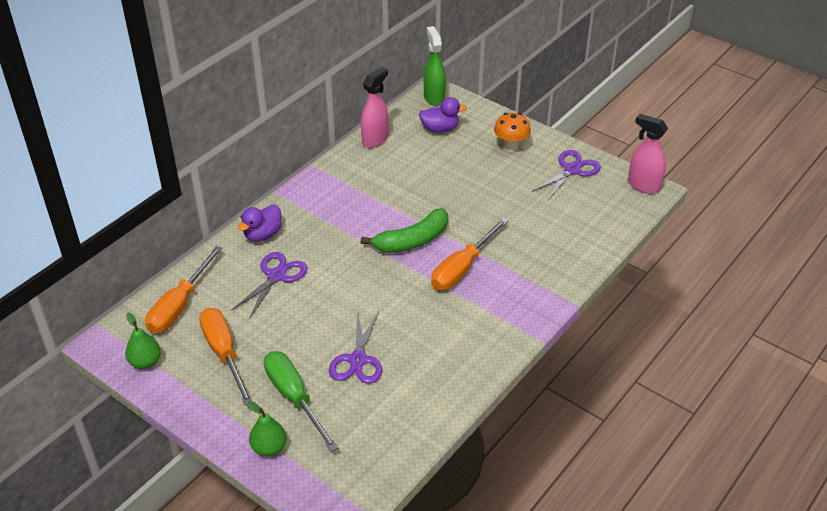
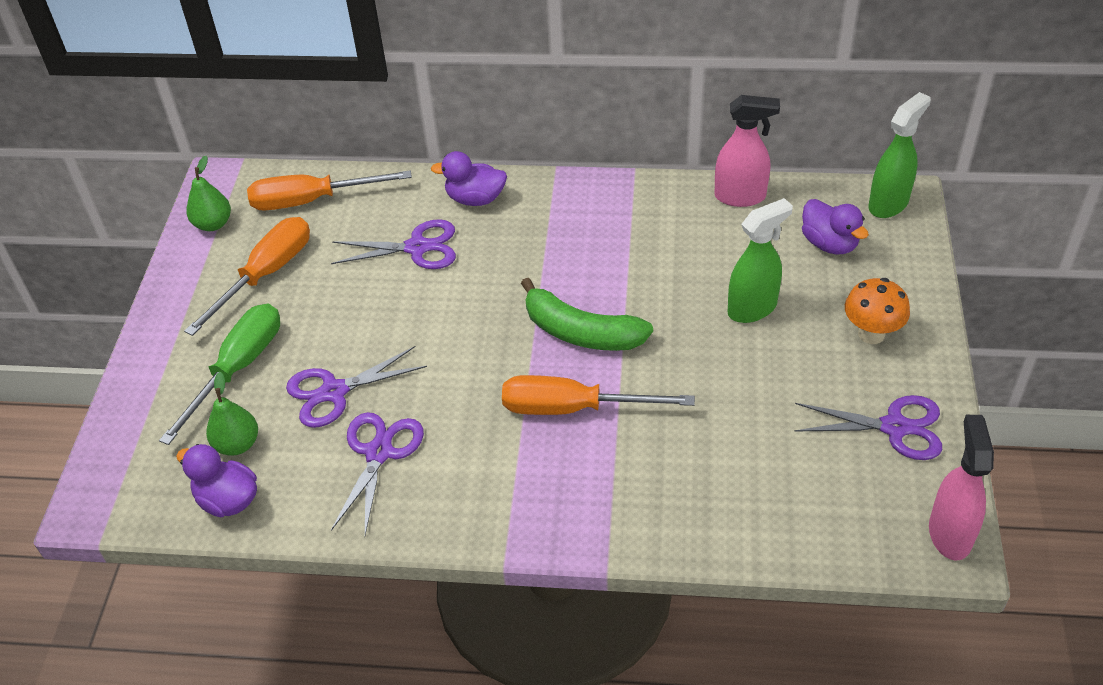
camera: 60 degrees right, 5 degrees up
green pear [248,401,287,457] -> green pear moved to [206,372,258,456]
none -> purple duck [176,444,257,518]
none -> purple scissors [331,412,424,535]
none -> green spray bottle [728,198,793,323]

